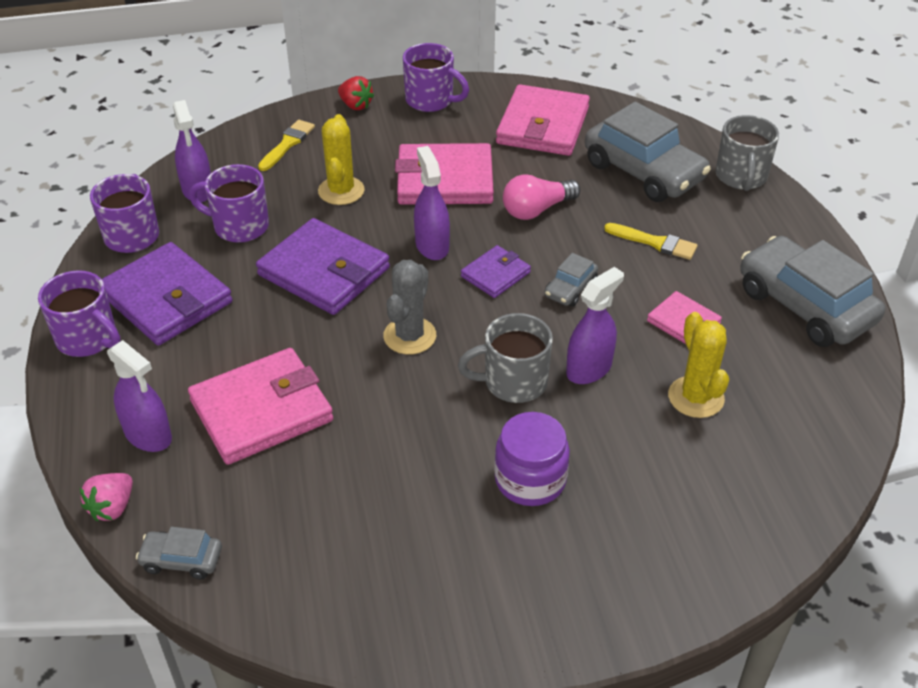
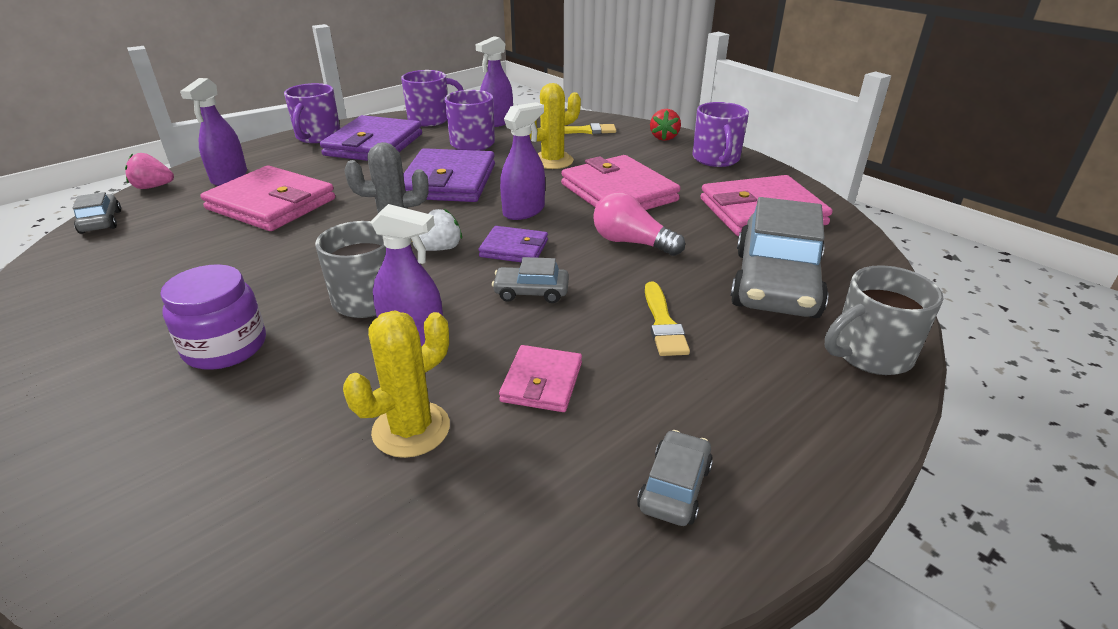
camera: 60 degrees right, 10 degrees down
grey car [740,236,885,347] -> grey car [637,430,713,526], size x0.46
none -> white strawberry [413,209,462,251]

